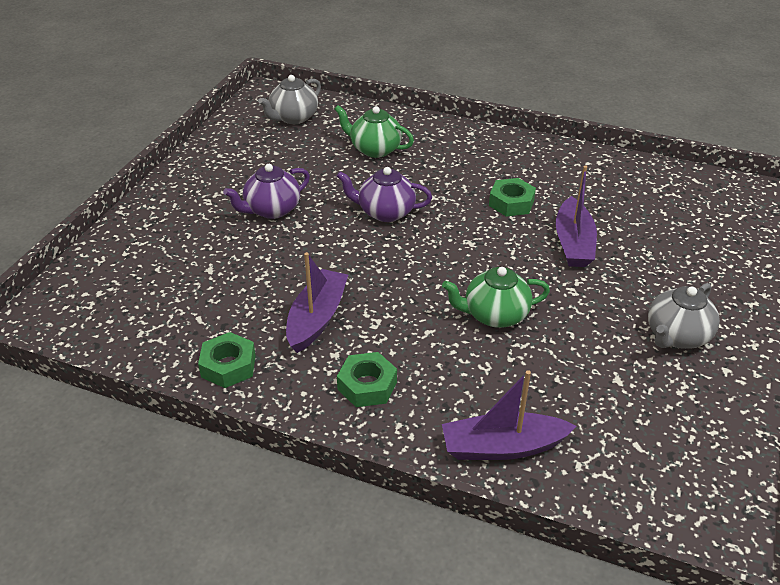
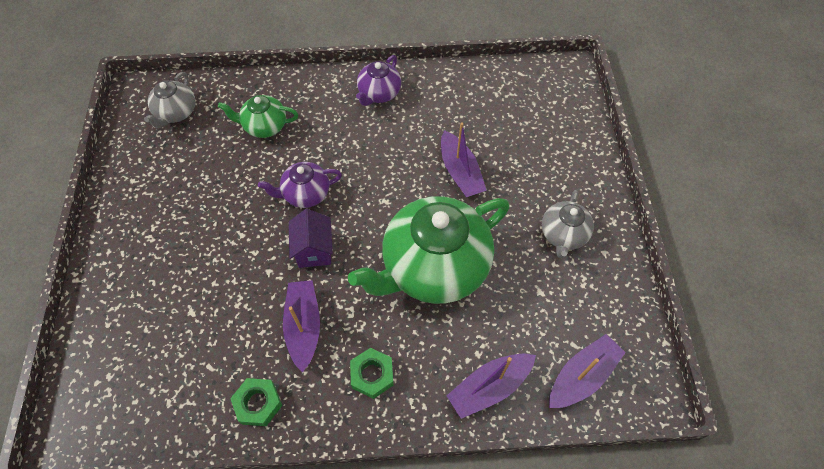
camera: 25 degrees left, 20 degrees up
purple teapot [223,164,310,219] -> purple teapot moved to [356,55,401,106]
green teapot [442,267,550,328] -> green teapot [348,196,509,304], size x2.07
green nut [489,178,536,217] -> none
none -> purple house [289,209,333,268]
none -> purple boat [549,334,626,408]

